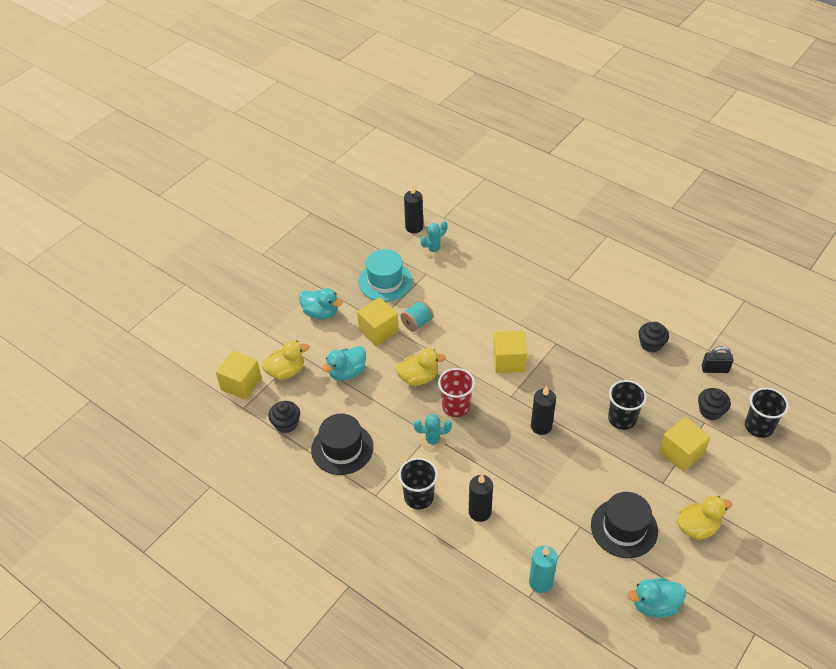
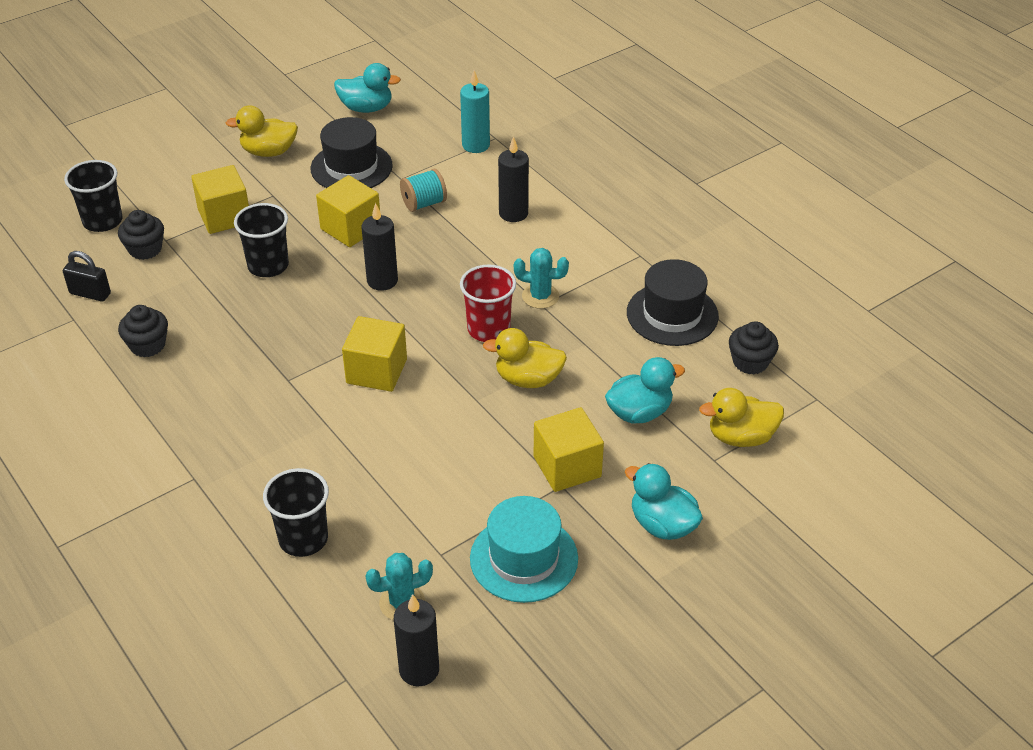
camera: 165 degrees left, 5 degrees down
yellow cube [216,351,262,400] -> yellow cube moved to [316,175,380,247]
black cup [398,458,438,509] -> black cup moved to [263,468,329,557]
turquoise spool [400,300,433,332] -> turquoise spool moved to [400,169,447,212]

